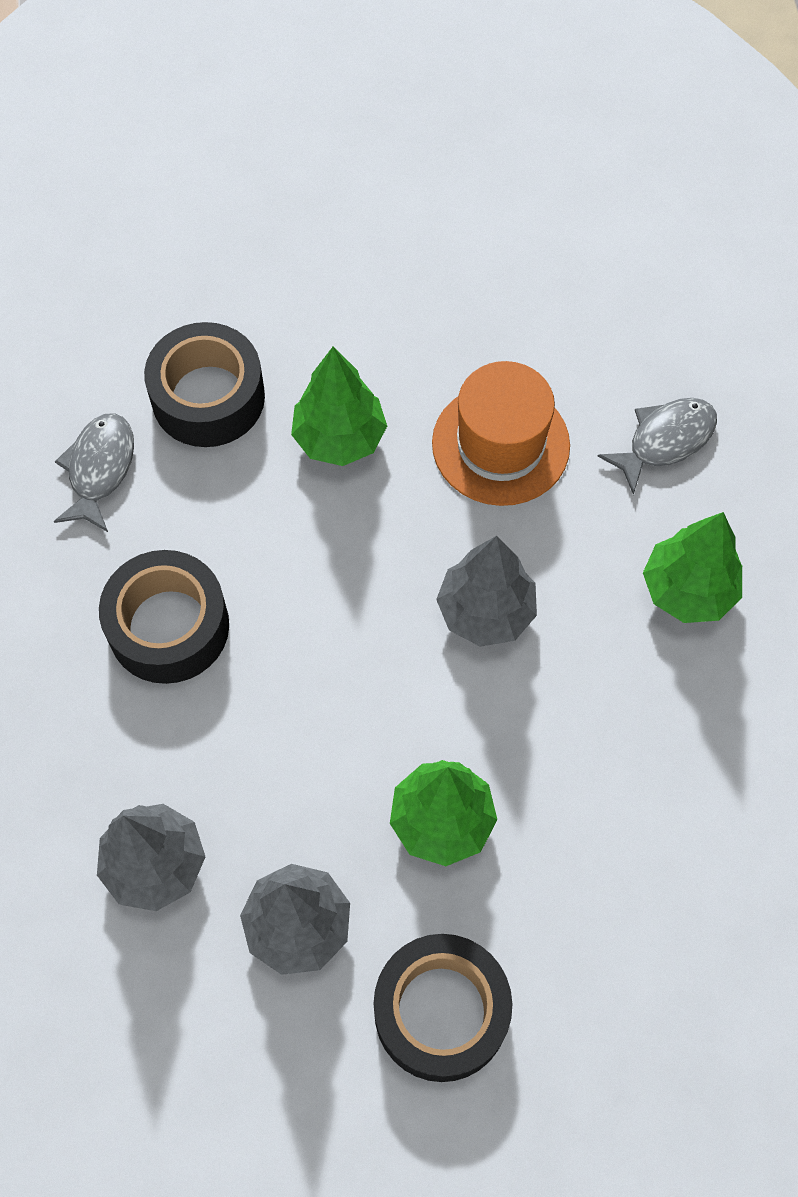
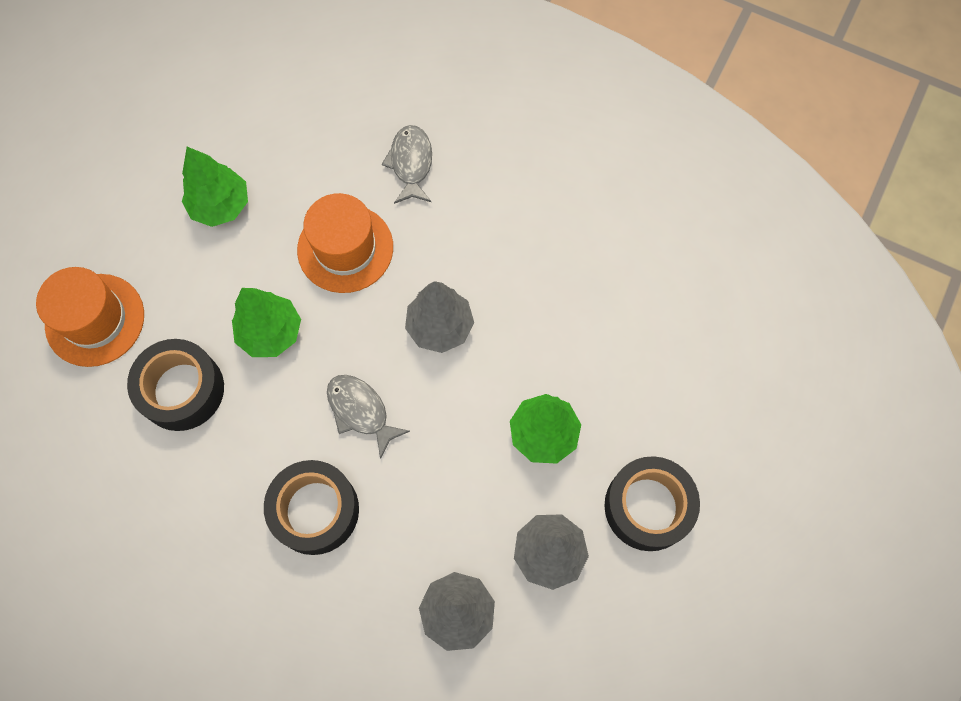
camera: 55 degrees left, 5 degrees up
grey fish [54,413,134,532] -> grey fish moved to [327,375,410,459]
green tree [643,512,742,623] -> green tree moved to [182,147,248,227]
none -> orange hat [36,267,144,367]

